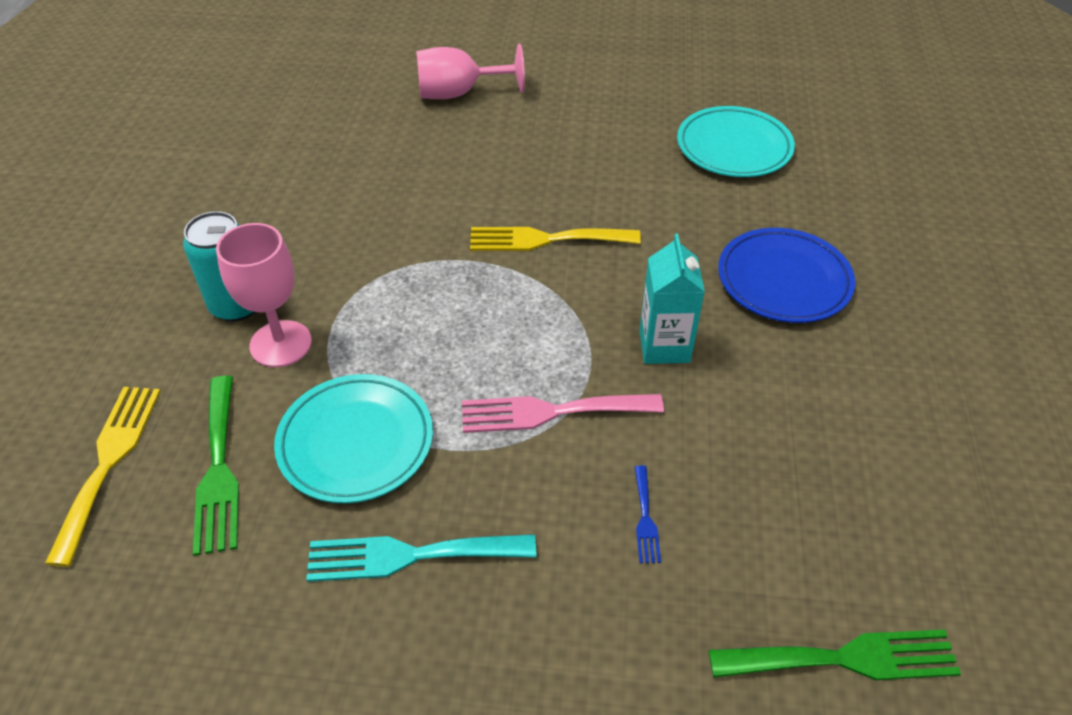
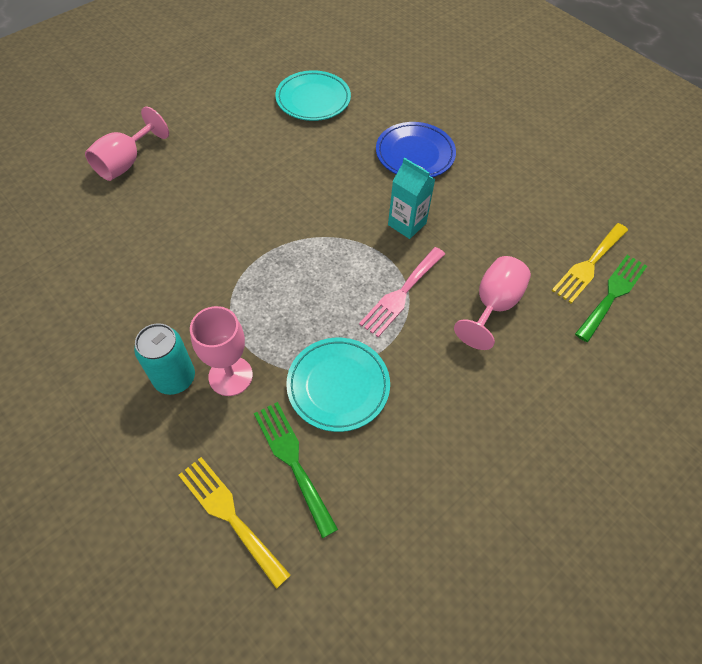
camera: 50 degrees left, 10 degrees up
green fork [193,376,239,556] -> green fork turned 150 degrees counterclockwise [254,402,338,538]
turquoise fork [306,534,536,582] -> none
yellow fork [470,227,641,251] -> yellow fork moved to [552,223,628,304]
blue fork [634,465,661,563] -> pink goblet [454,256,531,350]

